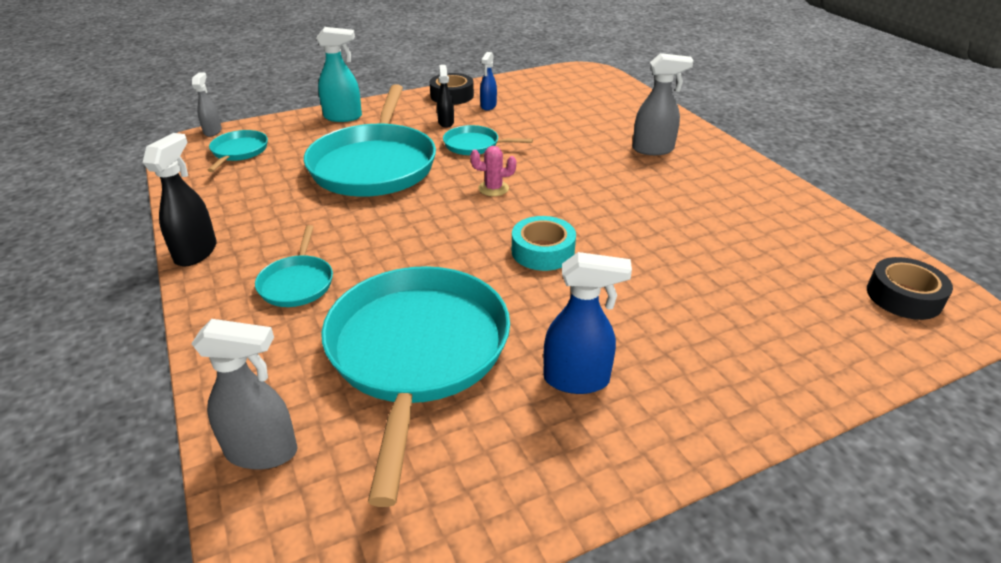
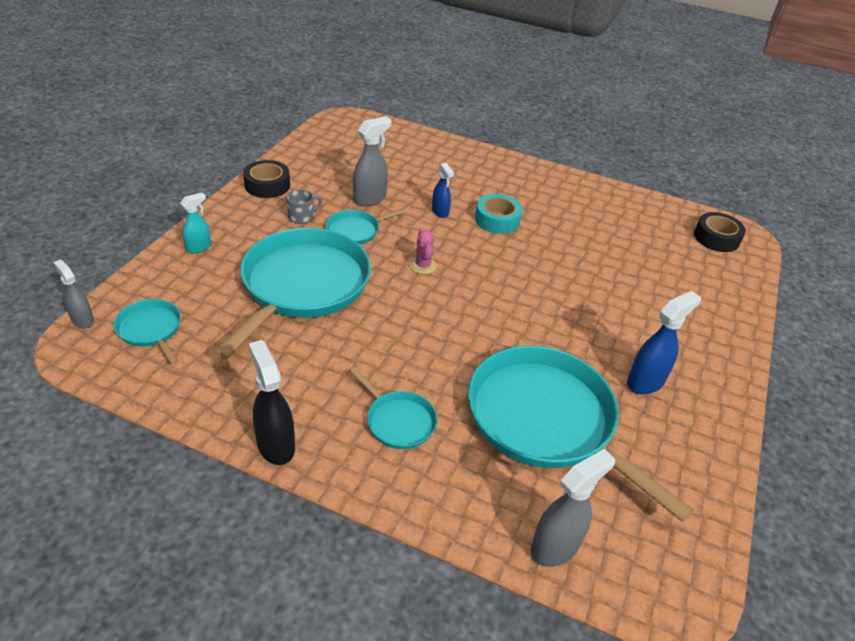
camera: 45 degrees left, 5 degrees up
turquoise pan [304,85,436,197] -> turquoise pan turned 120 degrees counterclockwise [213,228,371,360]
turquoise spray bottle [316,27,362,122] -> turquoise spray bottle [180,193,211,253], size x0.63
black spray bottle [437,65,454,128] -> grey mug [286,189,322,224]
pink cactus [470,146,516,196] -> pink cactus turned 60 degrees counterclockwise [409,229,437,274]
blue spray bottle [480,52,497,110] -> blue spray bottle moved to [432,163,454,218]
turquoise tape [512,216,576,271] -> turquoise tape moved to [475,194,523,234]
grey spray bottle [633,53,694,155] -> grey spray bottle moved to [353,116,392,206]

